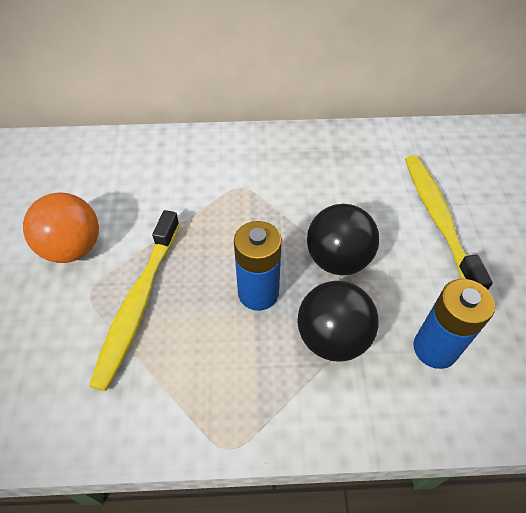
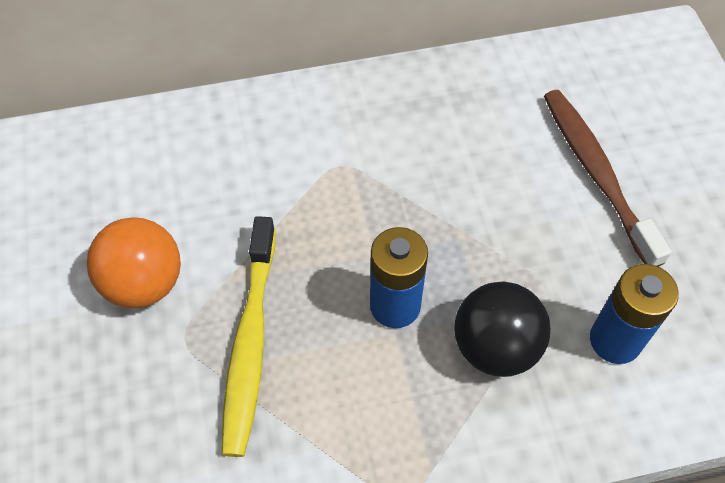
camera: 10 degrees left, 5 degrees up
black ball [307,204,379,275] -> none
yellow toothbrush [405,155,493,290] -> brown toothbrush [544,90,672,267]

